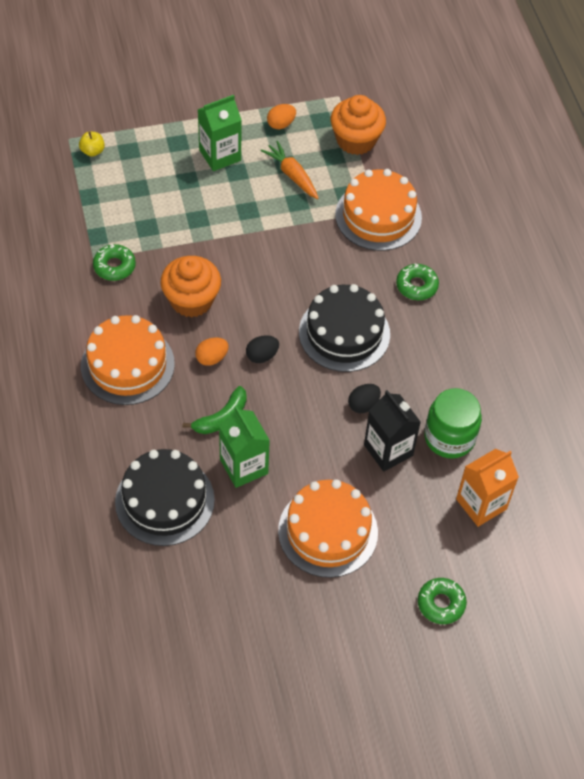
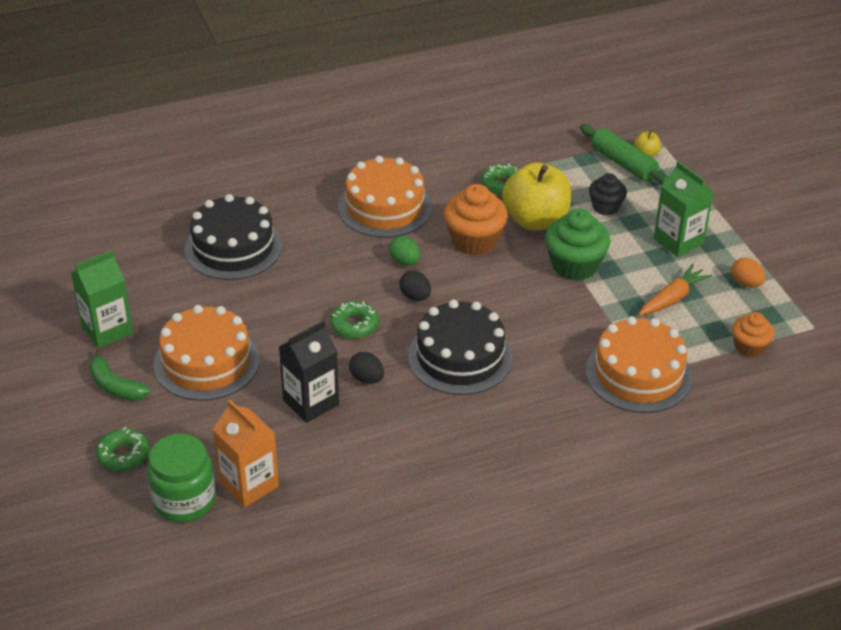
camera: 85 degrees right, 15 degrees down
green banana [183,386,247,434] -> green banana moved to [89,349,150,401]
orange egg [195,337,229,366] -> green egg [389,236,420,265]
green carton [219,406,270,488] -> green carton moved to [71,250,133,348]
orange cupcake [330,95,386,155] -> orange cupcake [732,312,774,358], size x0.61
green donut [396,264,439,300] -> green donut moved to [330,301,379,339]
green jar [424,388,482,458] -> green jar moved to [147,434,215,523]
none -> yellow apple [502,162,572,230]
none -> green cupcake [545,209,610,281]
none -> green rolling pin [580,124,668,185]
none -> black cupcake [589,173,627,215]

